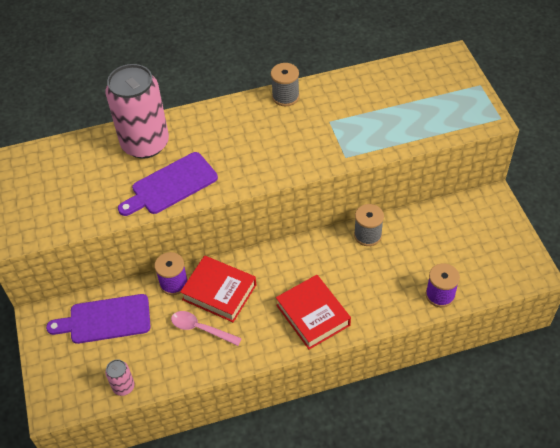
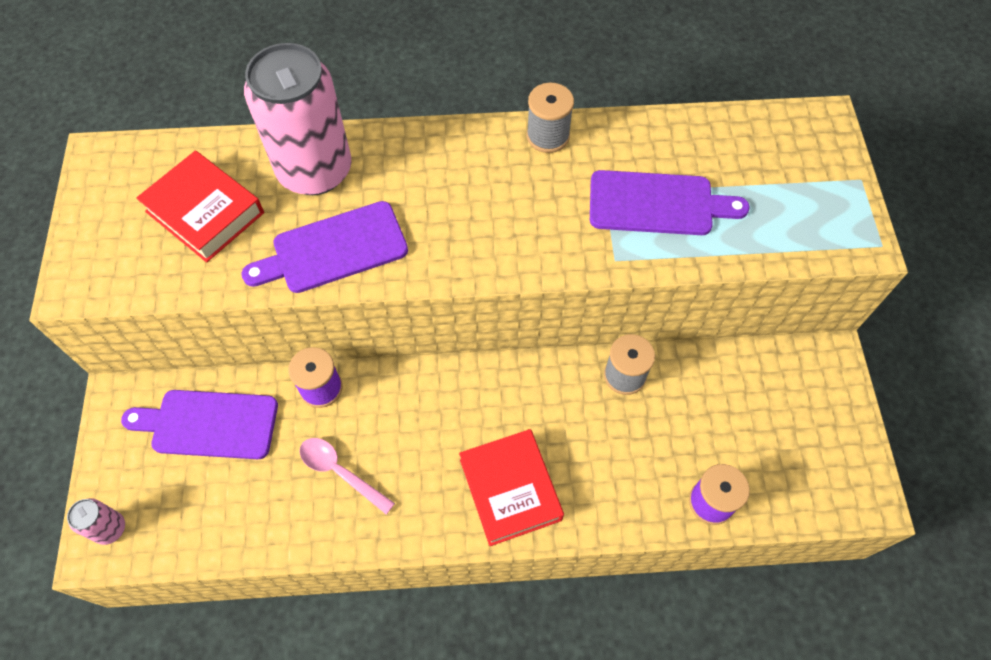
camera: 10 degrees right, 10 degrees up
pink can [105,359,135,396] -> pink can moved to [67,498,125,545]
red book [180,256,256,322] -> red book moved to [136,151,264,262]
none -> purple cutting board [590,170,750,235]

